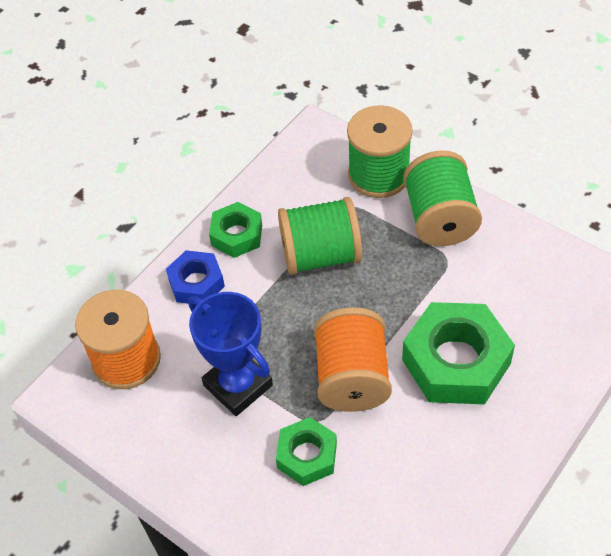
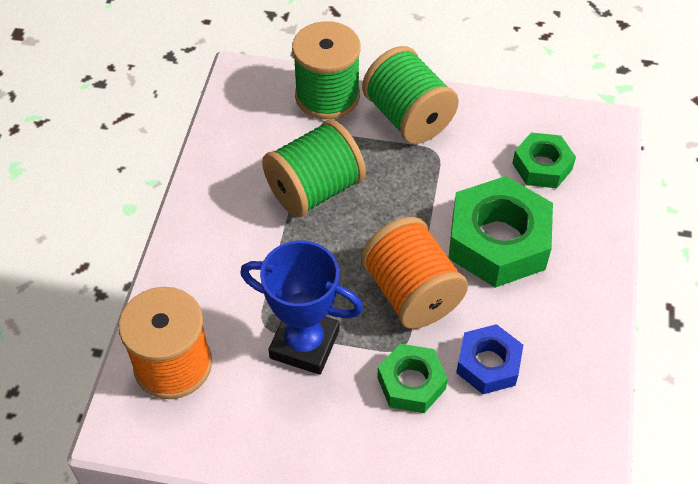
camera: 30 degrees left, 0 degrees up
blue nut [166,250,225,304] -> blue nut moved to [456,324,523,394]
green nut [209,202,262,258] -> green nut moved to [512,132,576,188]

